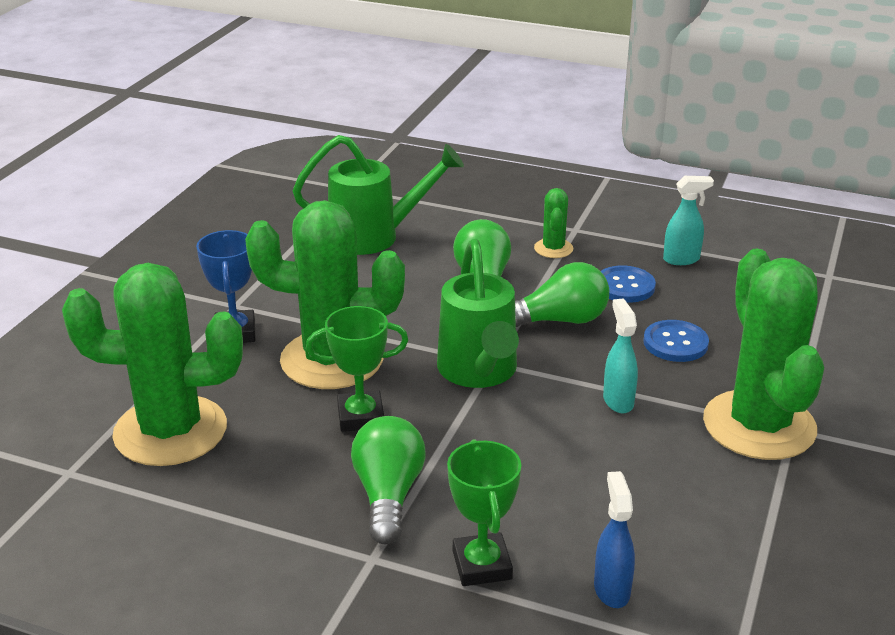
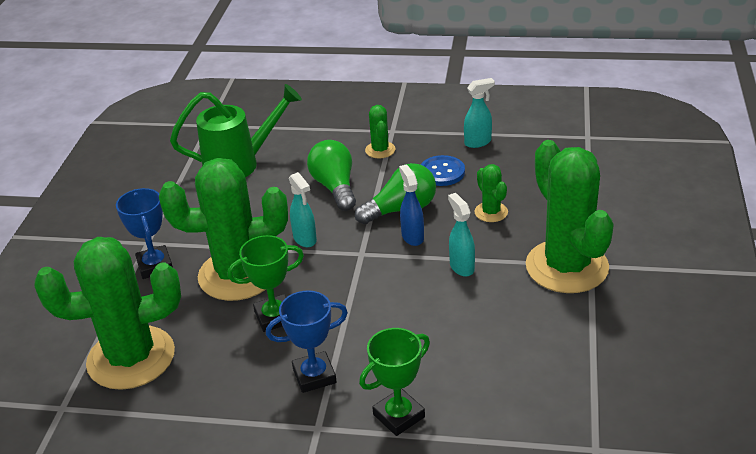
camera: 10 degrees left, 5 degrees up
green light bulb [351,416,426,544] -> blue trophy [266,290,348,393]
green watering can [437,239,519,388] -> none
green trophy [447,439,521,586] -> green trophy turned 75 degrees clockwise [359,328,430,436]
blue spray bottle [594,471,635,608] -> blue spray bottle moved to [399,164,424,246]
blue button [643,320,709,362] -> green cactus [474,164,508,222]
none -> turquoise spray bottle [289,172,317,247]

